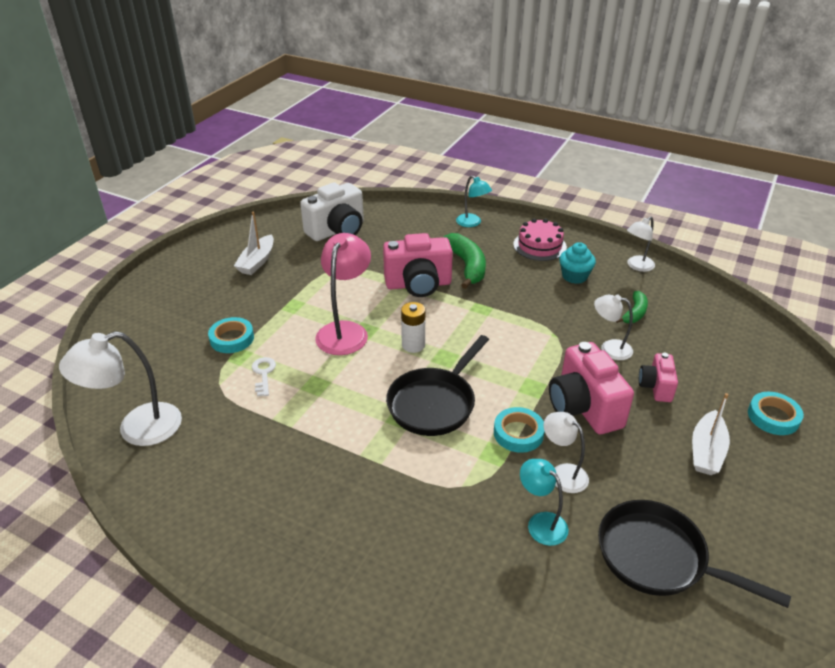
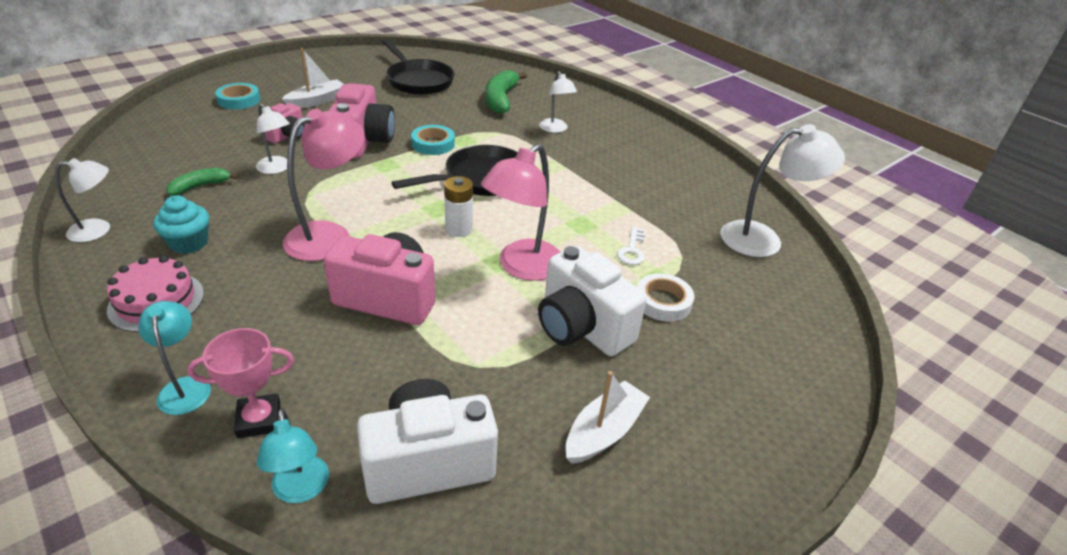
camera: 160 degrees left, 0 degrees up
turquoise tape [208,317,254,353] -> white tape [637,273,694,322]
green banana [443,233,486,289] -> green banana moved to [485,70,527,114]
turquoise lamp [520,459,569,546] -> turquoise lamp moved to [257,409,329,503]
white lamp [544,412,589,493] -> white lamp moved to [539,71,577,133]
none -> pink trophy [187,328,294,438]
none -> pink lamp [283,109,365,261]
none -> white camera [538,246,647,356]

